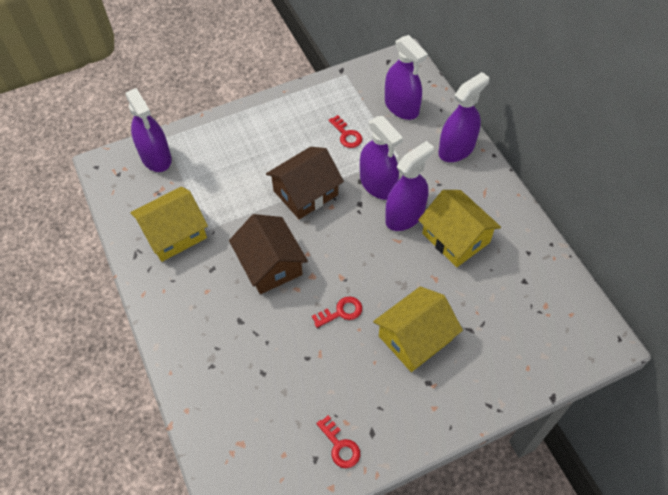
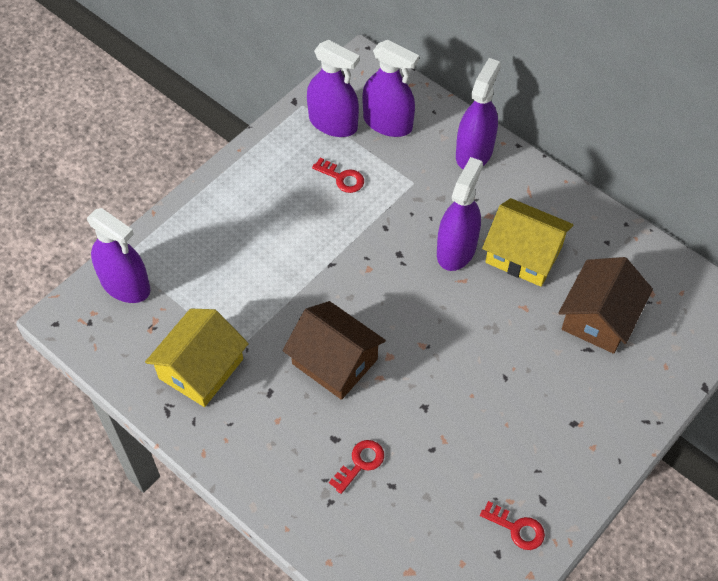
camera: 25 degrees left, 0 degrees up
brown house [266,147,344,219] -> brown house moved to [559,257,653,354]
red key [312,296,362,328] -> red key moved to [329,440,384,494]
purple spray bottle [360,116,403,200] -> purple spray bottle moved to [307,40,360,137]
yellow house [373,286,463,372] -> none

